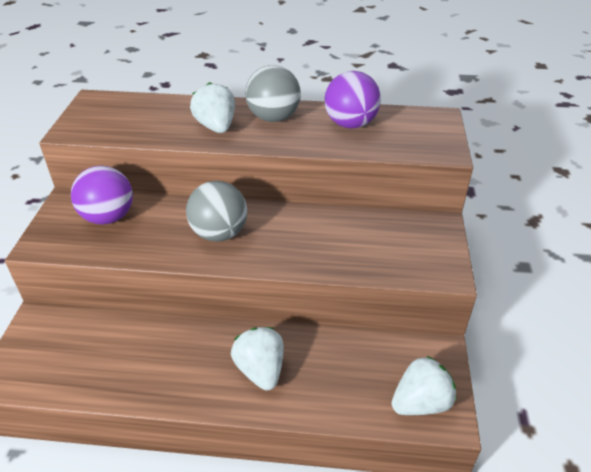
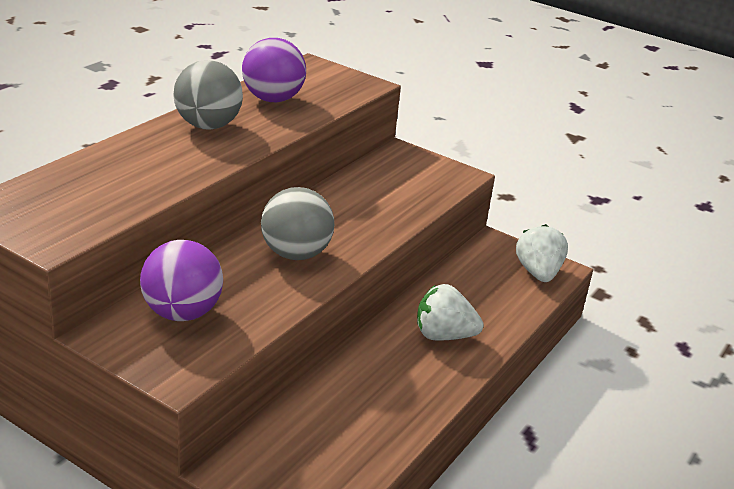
camera: 65 degrees left, 10 degrees down
white strawberry [190,82,235,133] -> none

